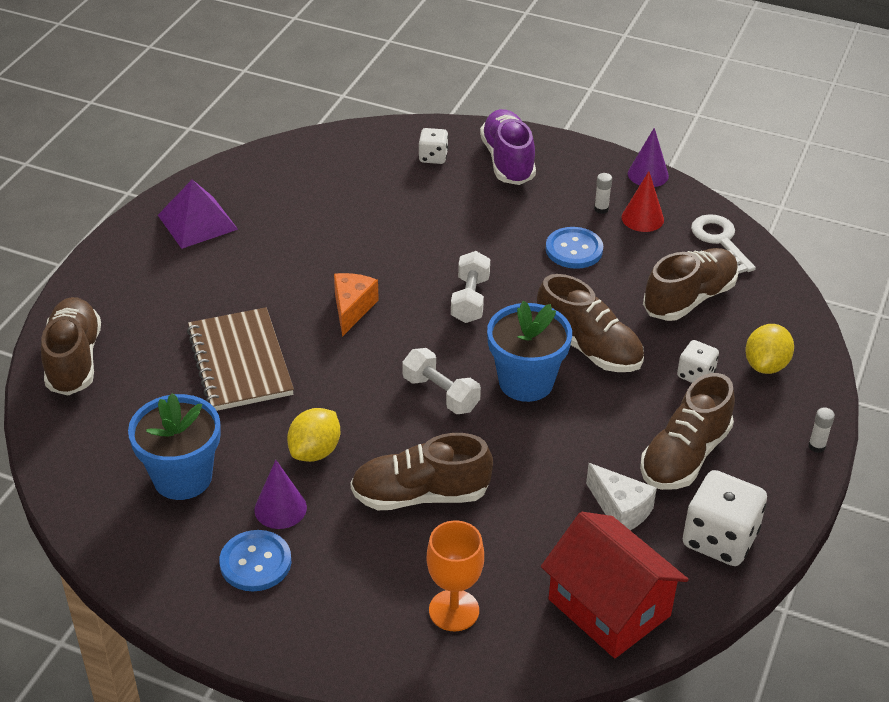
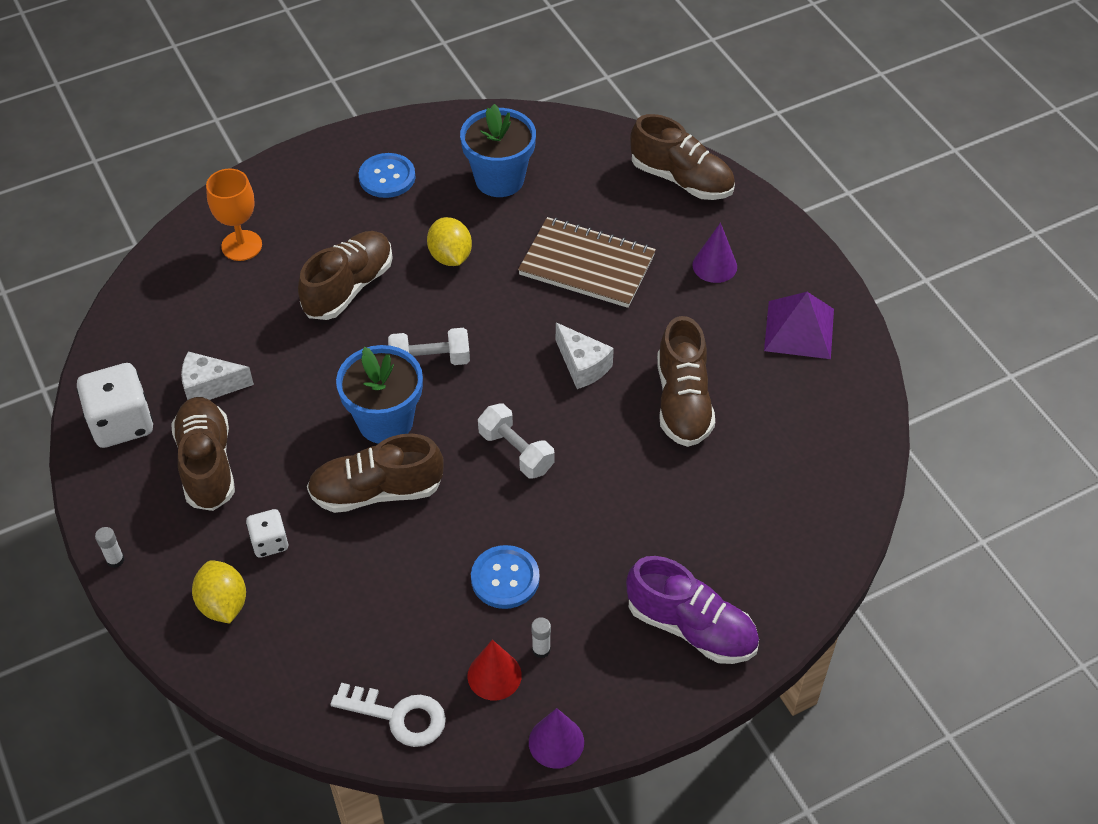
camera: 130 degrees right, 10 degrees up
purple cone [255,460,307,529] -> purple cone moved to [692,223,737,283]
orange cheese [334,273,379,337] -> white cheese [556,323,614,389]
white dice [419,128,448,164] -> none
red house [541,512,689,658] -> none
brown shoe [643,248,738,321] -> brown shoe moved to [657,316,715,447]

